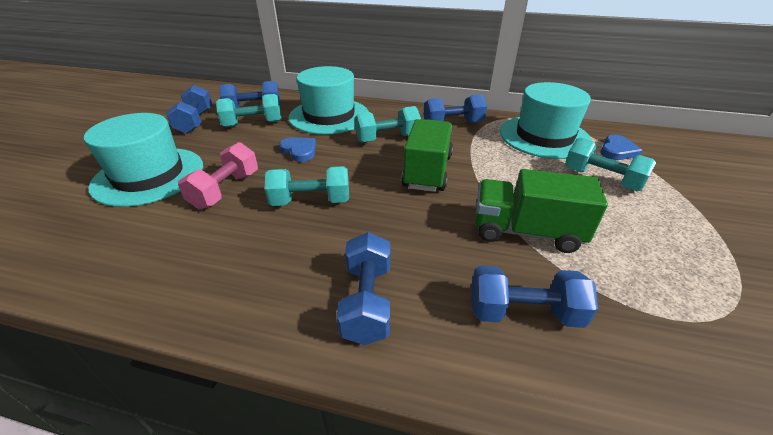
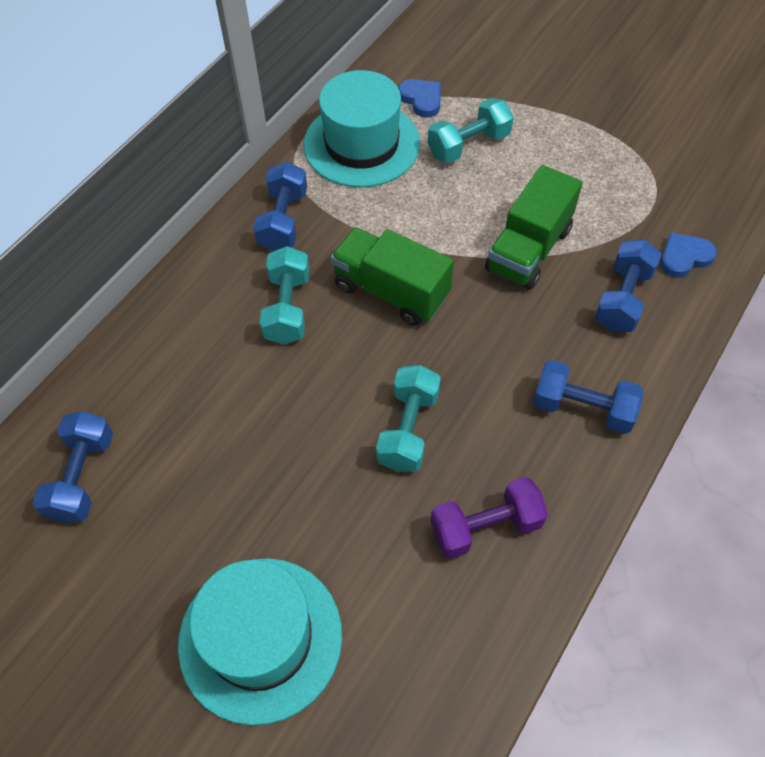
camera: 70 degrees left, 20 degrees up
blue dumbbell [166,85,213,134] -> none
pink dumbbell [178,142,258,209] -> none
turquoise dumbbell [216,94,282,127] -> none
blue heart [279,137,316,162] -> blue heart moved to [660,232,717,278]
turquoise hat [288,66,369,135] -> none
none -> purple dumbbell [430,477,548,559]

